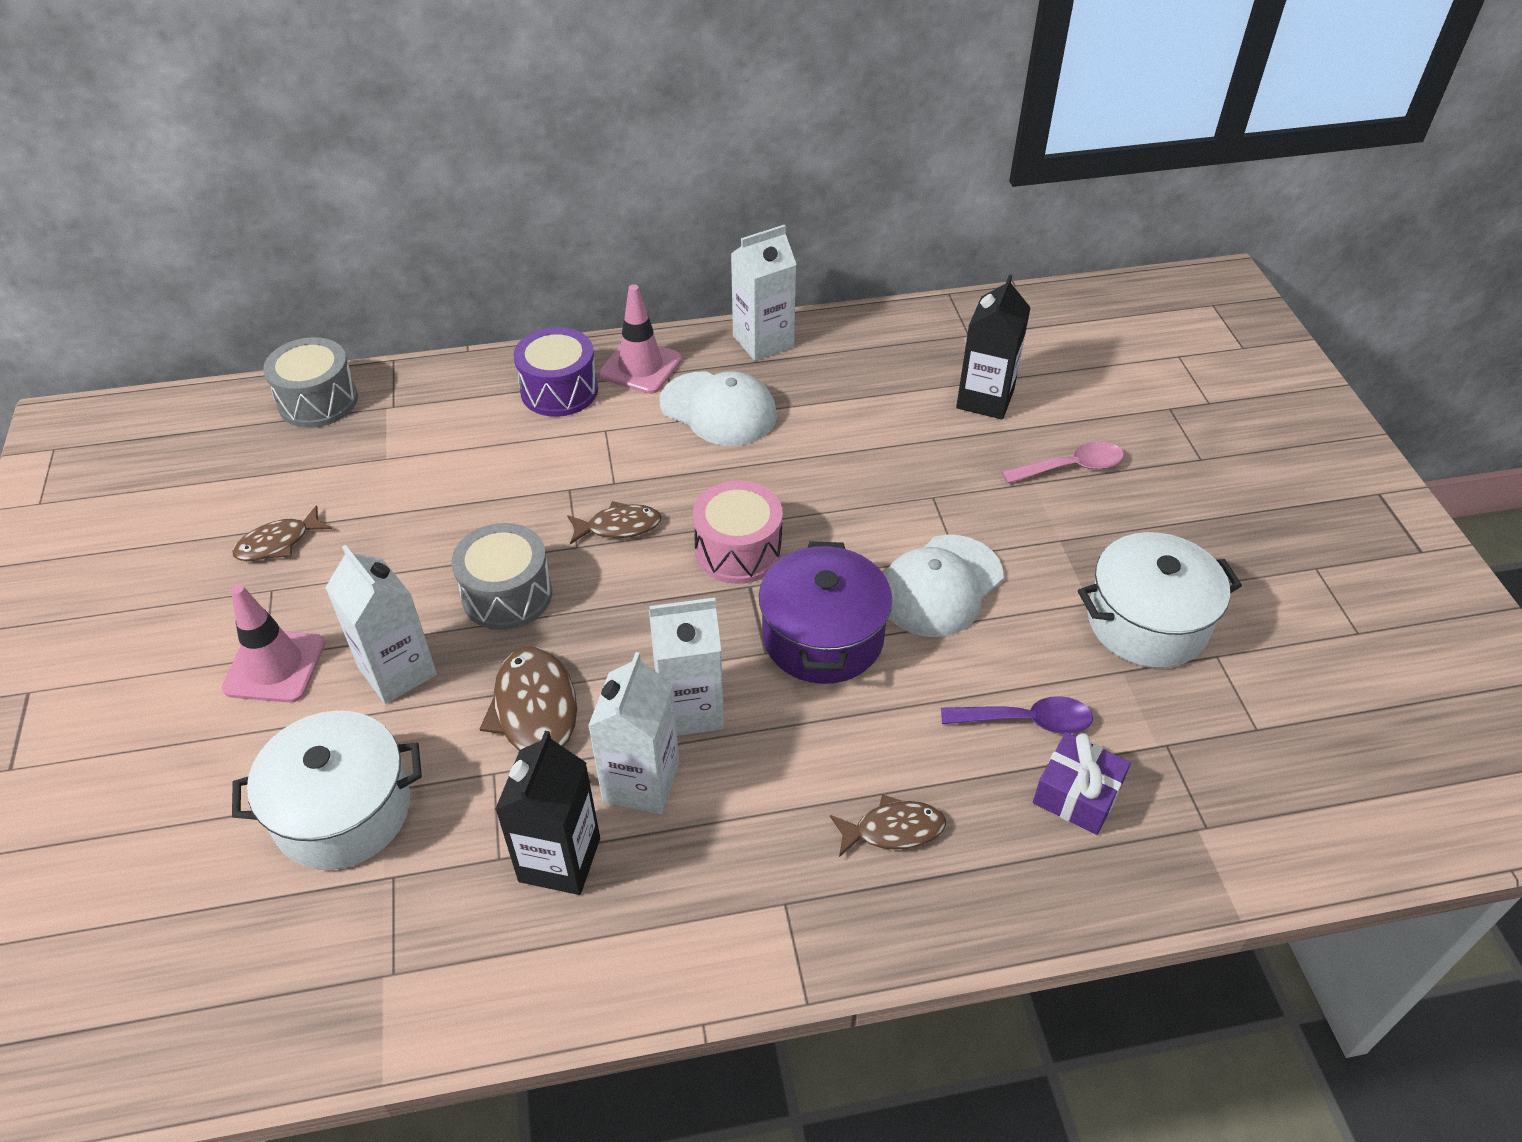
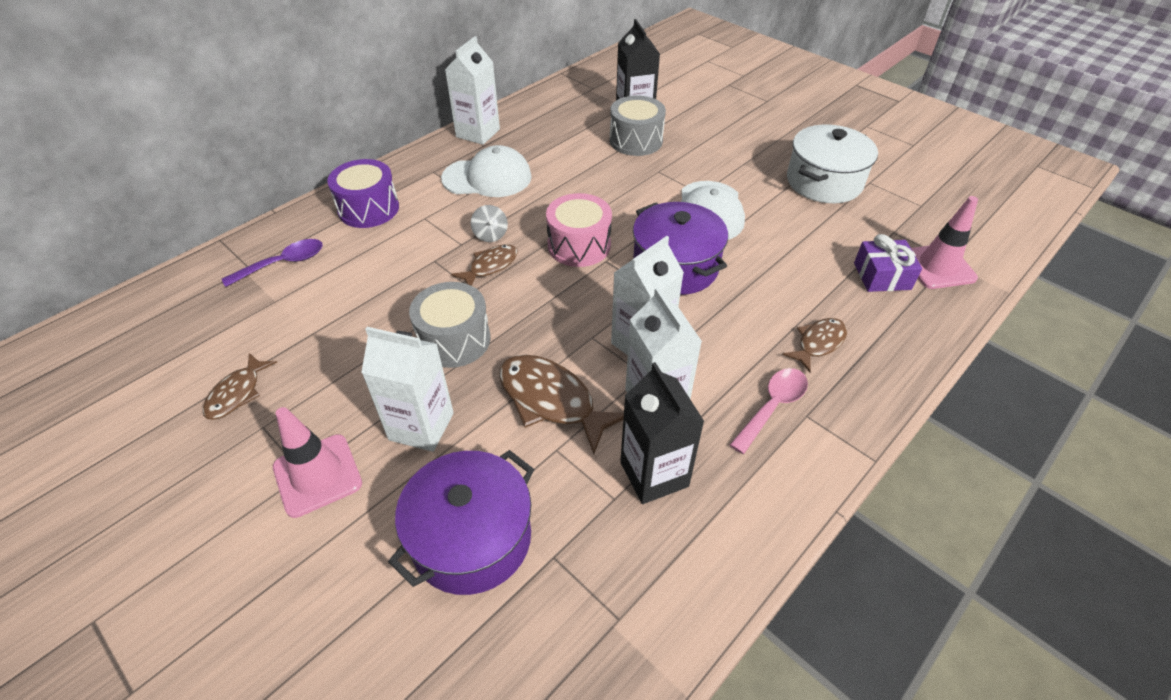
camera: 35 degrees left, 0 degrees up
white pot [232,711,422,870] -> purple pot [388,450,535,595]
grey drum [263,337,358,428] -> grey drum moved to [610,96,666,156]
pink traffic cone [599,284,682,394] -> pink traffic cone moved to [911,196,978,289]
purple spoon [941,696,1093,734] -> purple spoon moved to [222,239,323,287]
pink spoon [1002,441,1124,484] -> pink spoon moved to [730,368,808,454]
none -> grey spinning top [471,205,508,242]

